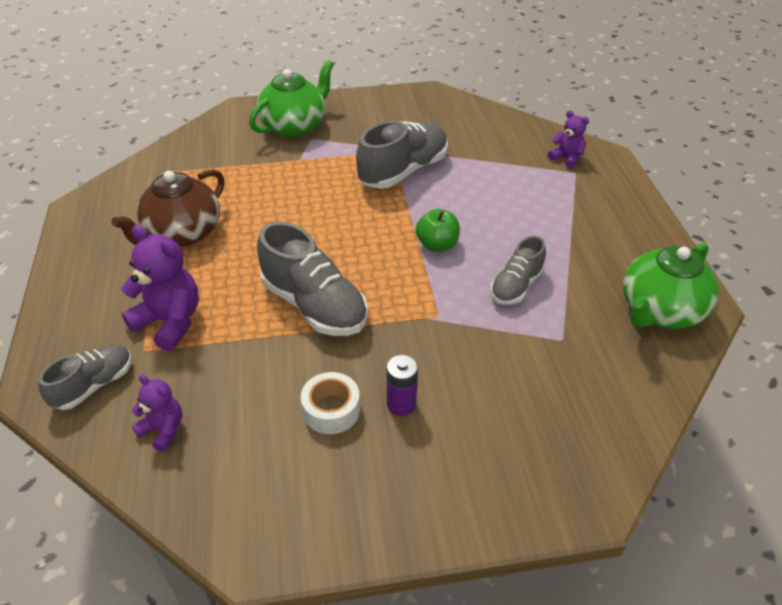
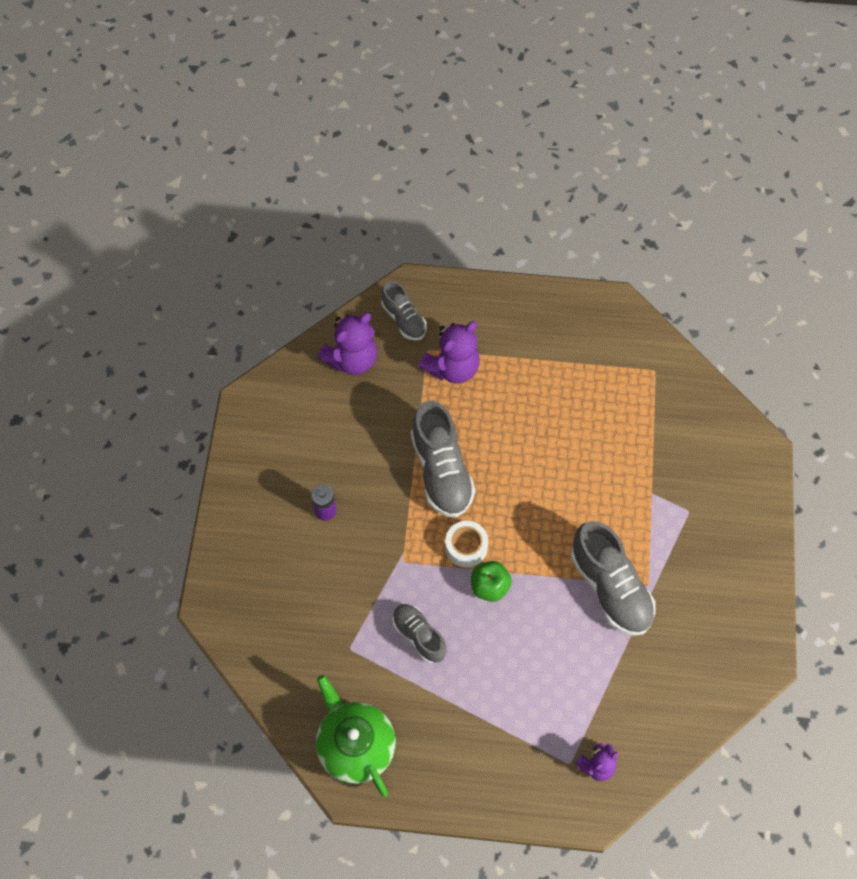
camera: 105 degrees right, 20 degrees up
brown teapot [111,169,224,247] -> none
purple teddy bear [132,375,182,452] -> purple teddy bear [318,313,377,375], size x1.74
green teapot [249,60,334,137] -> none
grey shoe [257,222,368,336] -> grey shoe turned 75 degrees counterclockwise [411,401,476,518]
white tape [301,372,360,434] -> white tape moved to [445,521,488,567]

